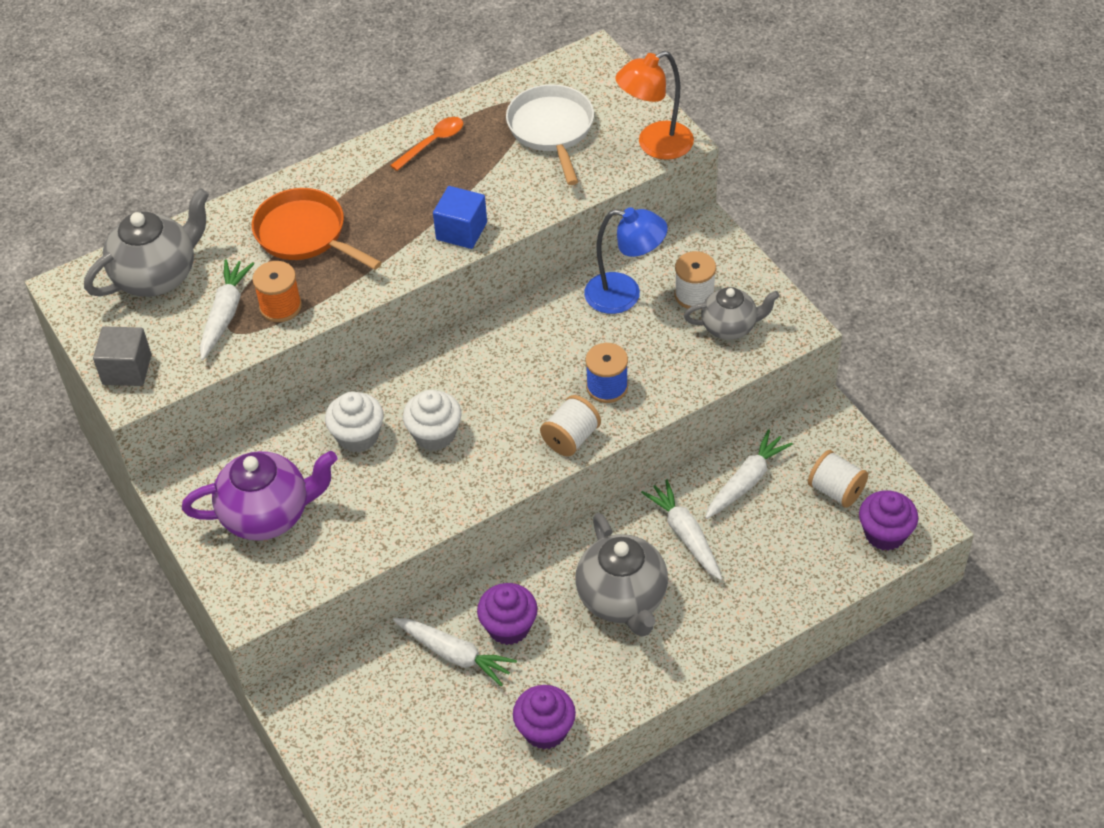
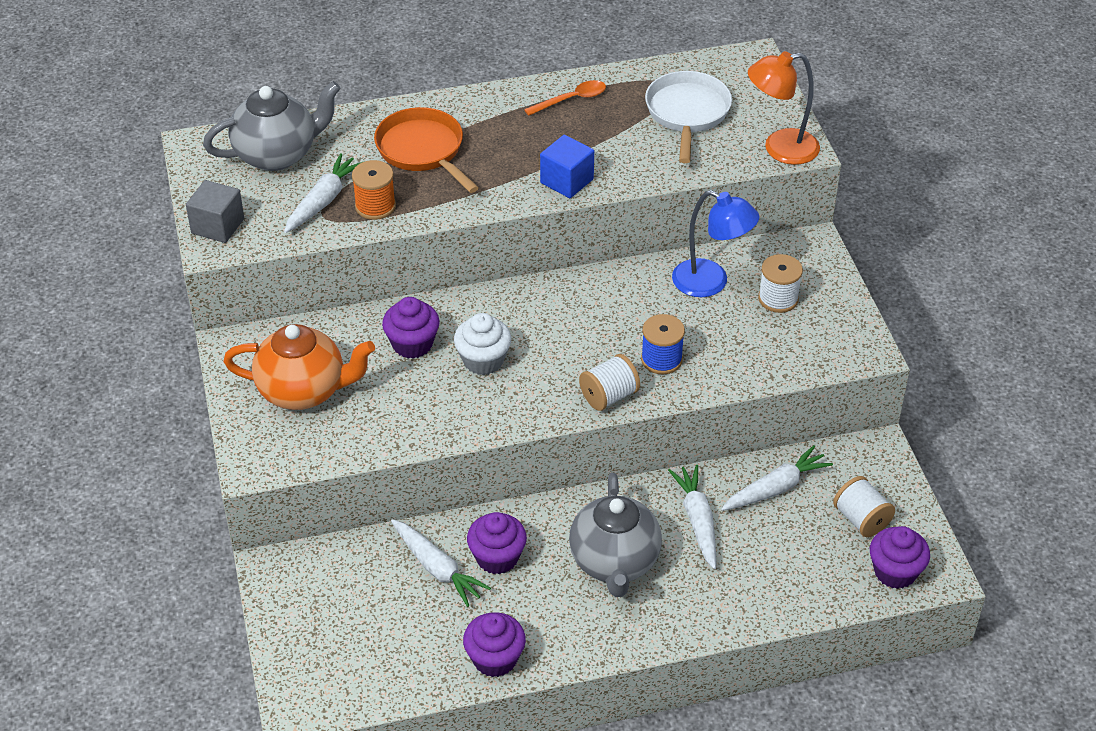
camera: 15 degrees right, 5 degrees down
purple teapot [182,451,337,541] -> orange teapot [223,324,375,410]
white cupcake [325,392,384,452] -> purple cupcake [382,297,440,359]
grey teapot [684,287,780,340] -> none

